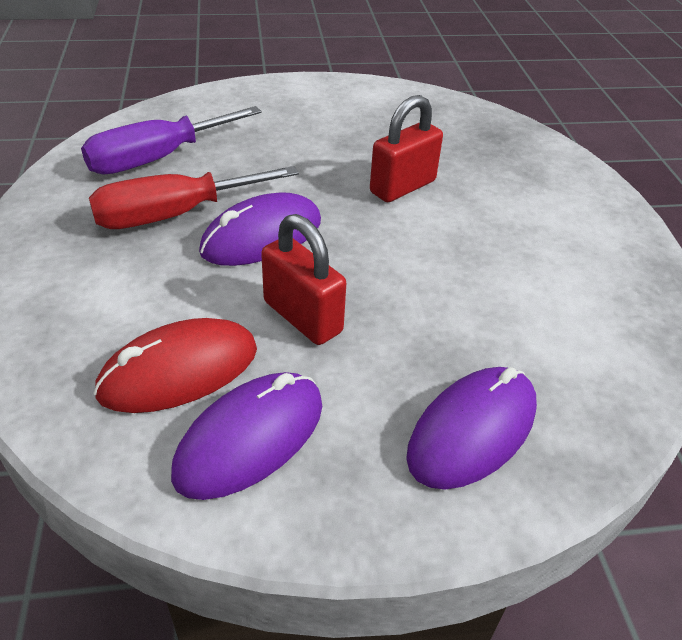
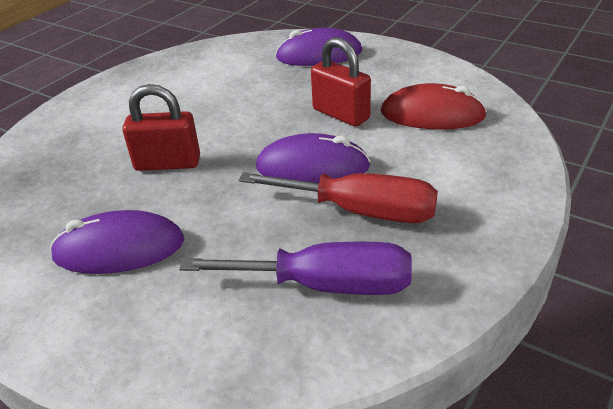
camera: 135 degrees left, 5 degrees down
purple mouse [171,372,322,500] -> purple mouse moved to [50,210,184,274]
red padlock [261,214,346,345] -> red padlock turned 45 degrees counterclockwise [311,37,371,126]

